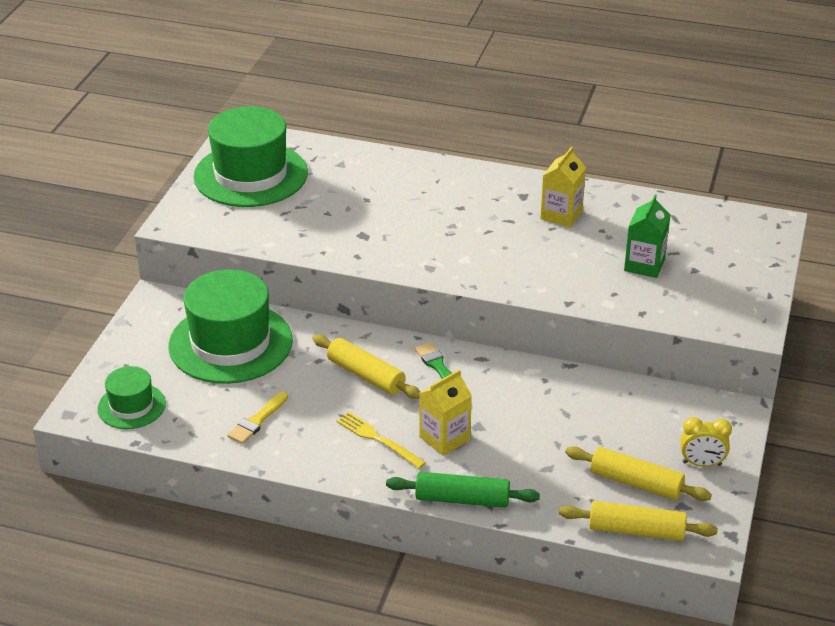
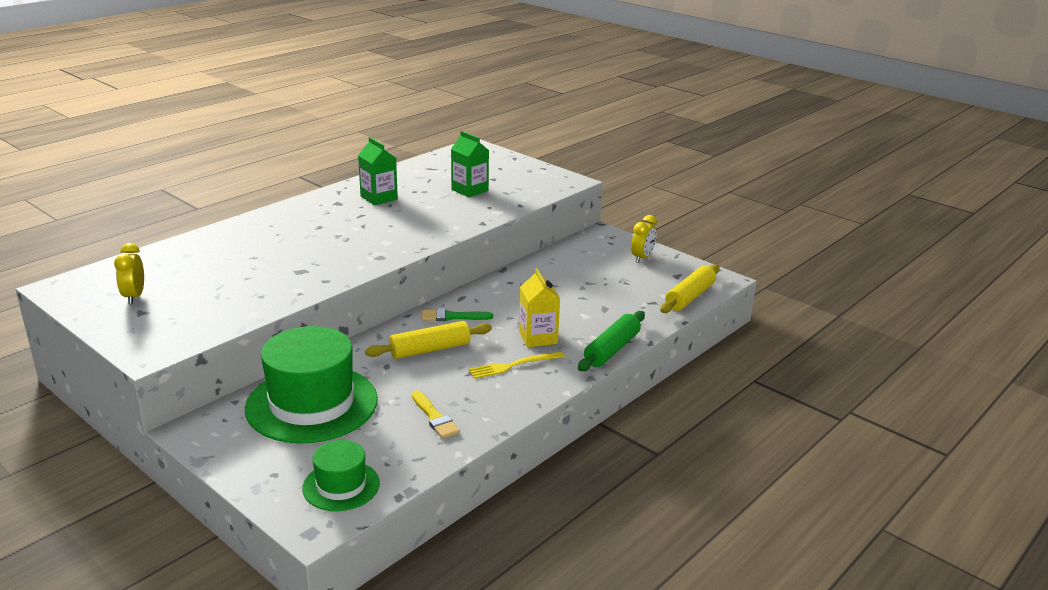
camera: 65 degrees left, 10 degrees down
green hat [193,106,308,207] -> yellow clock [114,243,144,304]
yellow carton [540,147,586,227] -> green carton [358,137,398,205]
yellow rolling pin [565,446,712,501] -> none

